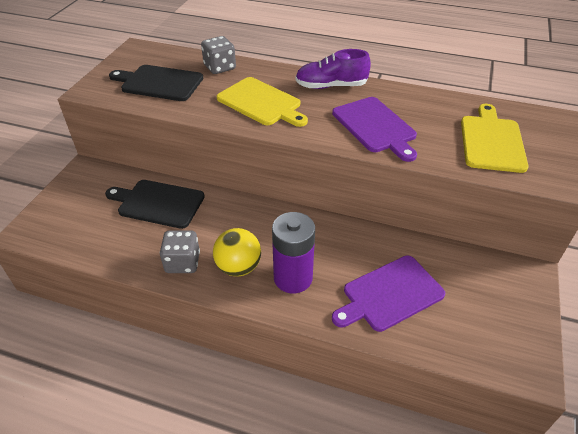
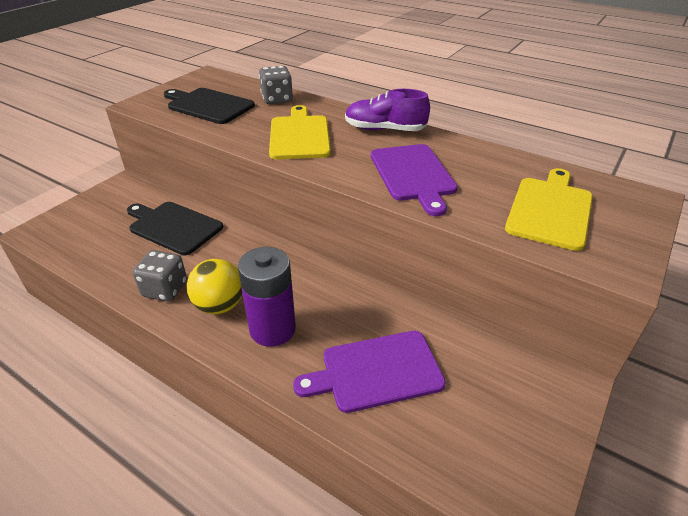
camera: 15 degrees right, 5 degrees down
yellow cutting board [217,77,308,127] -> yellow cutting board turned 150 degrees counterclockwise [269,105,331,159]

